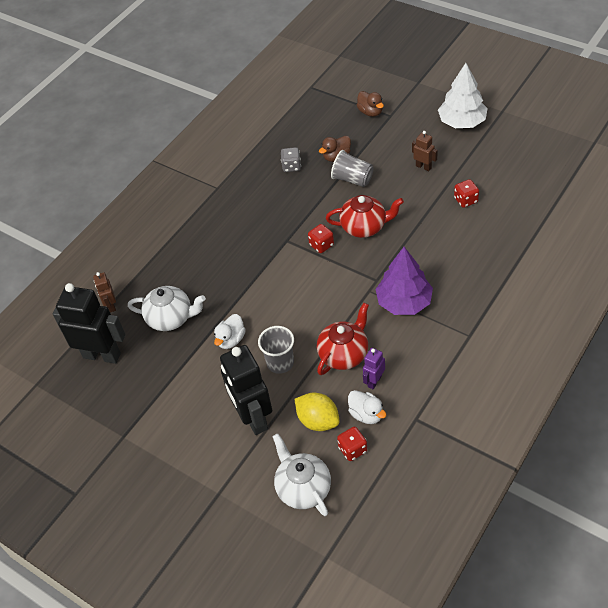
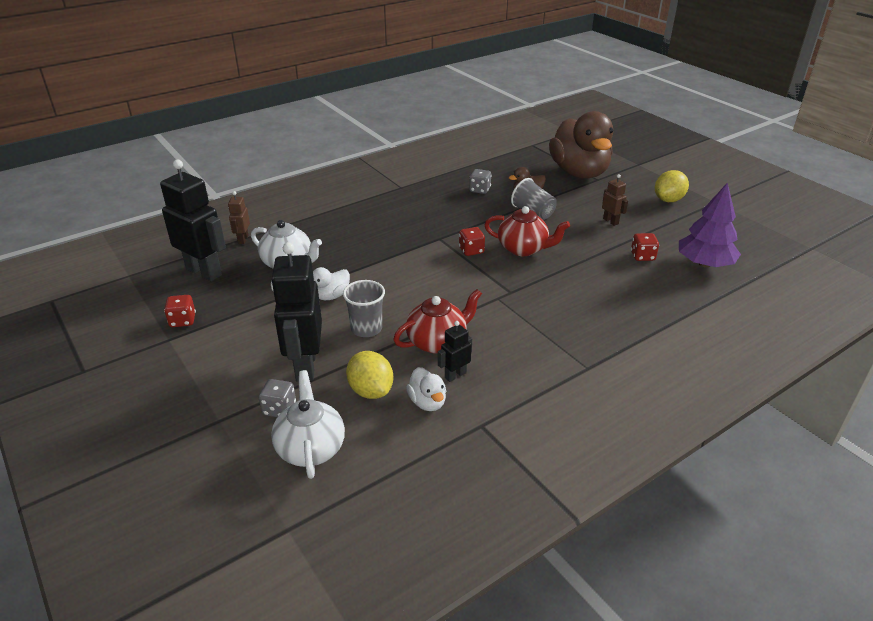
camera: 15 degrees right, 15 degrees down
red dice [337,427,367,461] -> red dice moved to [164,295,196,327]
brown duck [357,91,384,117] -> brown duck [549,111,613,178], size x2.43
purple robot [363,348,385,389] -> black robot [438,321,472,382]
purple tree [376,247,433,315] -> purple tree moved to [679,183,741,268]
white tree [438,63,487,128] -> yellow lemon [655,170,689,202]
none -> grey dice [259,379,296,417]

